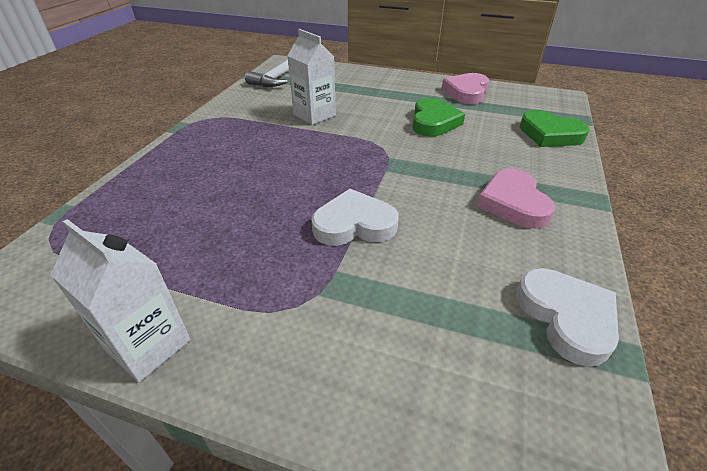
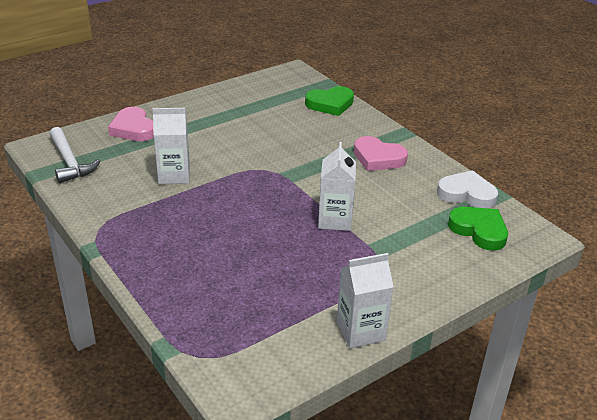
camera: 55 degrees left, 5 degrees down
white heart [311,189,399,246] -> white carton [318,142,356,231]
green heart [412,98,465,136] -> green heart moved to [448,207,508,251]
pink heart [442,73,489,104] -> pink heart moved to [108,107,154,141]

